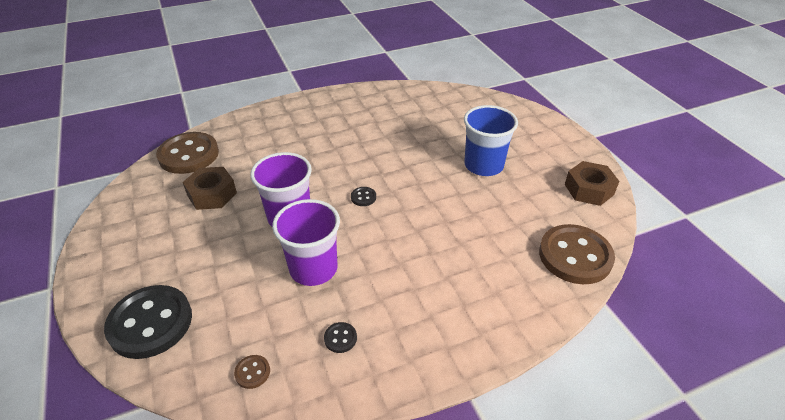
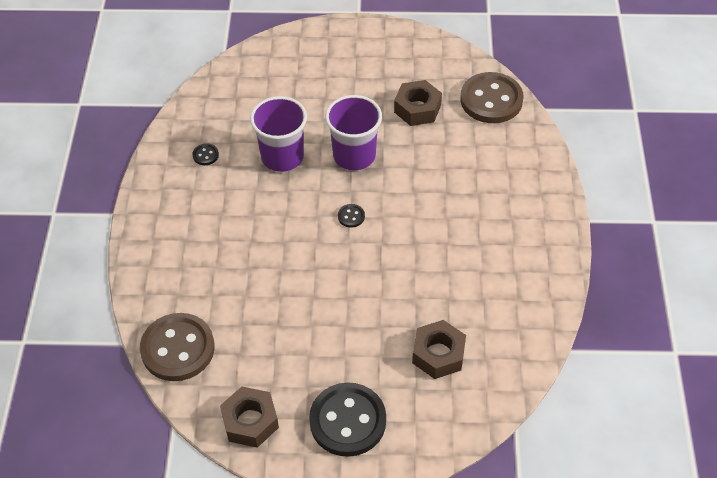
camera: 115 degrees right, 10 degrees up
black button [104,285,192,359] -> black button moved to [309,382,386,457]
brown button [234,355,270,389] -> none
blue cup [464,105,518,176] -> none
none -> brown nut [412,320,466,379]

